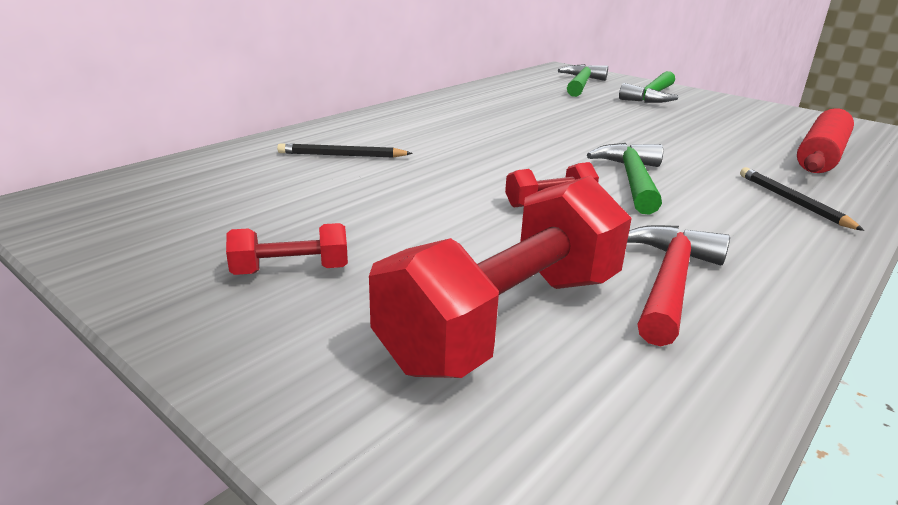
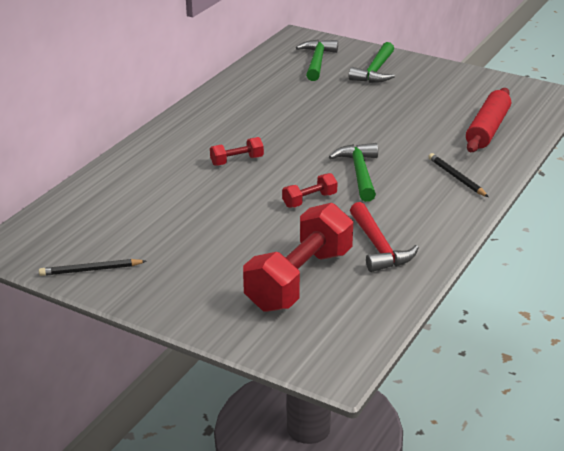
camera: 10 degrees left, 5 degrees up
red dumbbell [226,223,348,275] -> red dumbbell moved to [210,137,264,166]
black pencil [277,143,413,158] -> black pencil moved to [39,259,146,276]
red hammer [627,225,730,347] -> red hammer turned 150 degrees clockwise [350,202,419,272]

